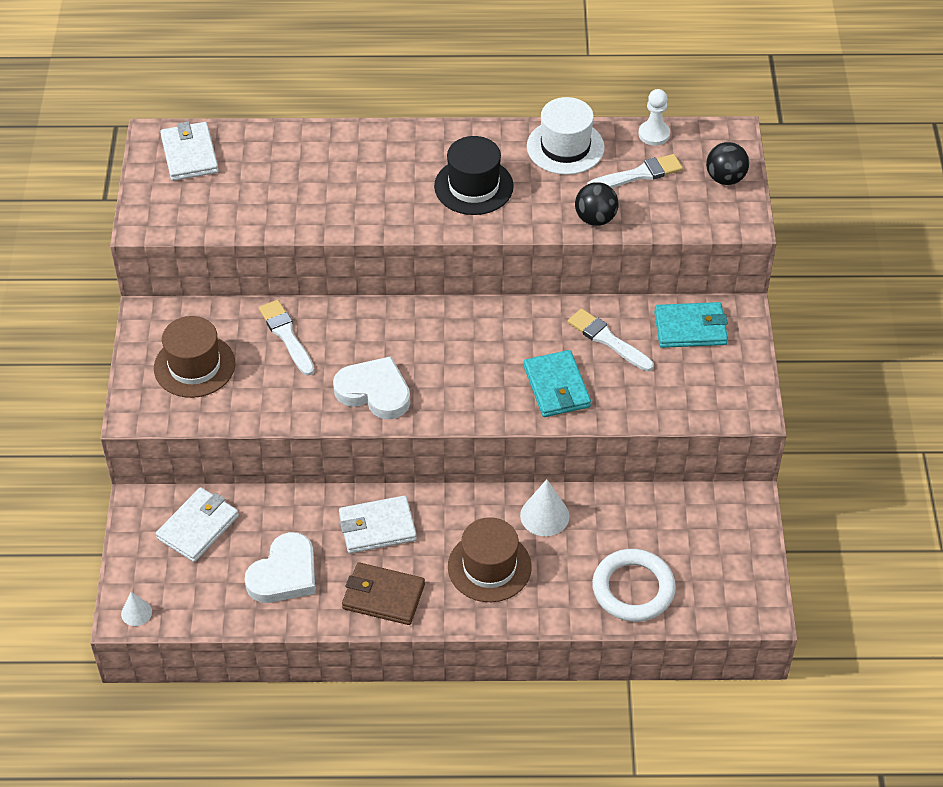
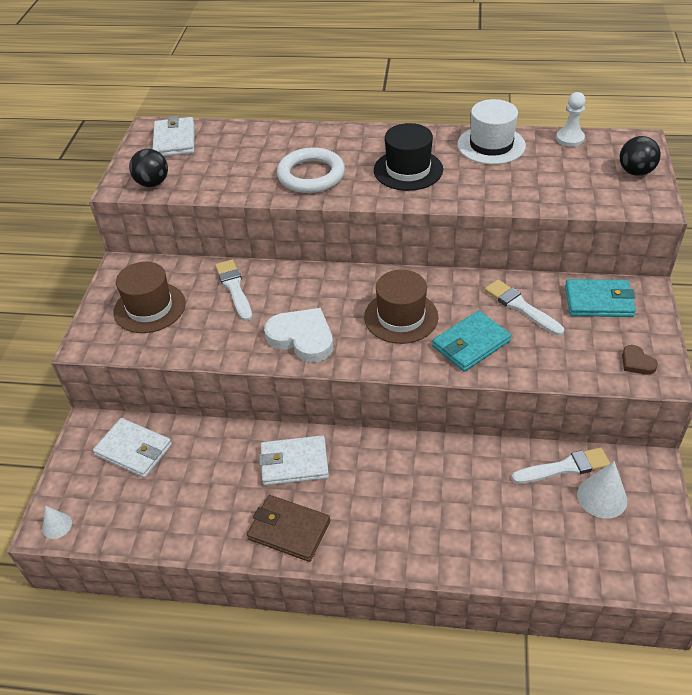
camera: 10 degrees right, 5 degrees down
white wallet [156,487,239,562] -> white wallet turned 75 degrees clockwise [93,418,172,478]
white heart [245,532,316,603] -> none
brown hat [448,517,532,602] -> brown hat moved to [364,270,438,344]
white cone [520,479,570,536] -> white cone moved to [577,461,627,519]
turquoise wallet [524,350,591,417] -> turquoise wallet turned 60 degrees clockwise [432,310,511,372]
black ball [575,182,619,226] -> black ball moved to [129,149,168,187]
white brush [587,154,683,188] -> white brush moved to [512,447,610,484]
white ring [592,549,676,622] -> white ring moved to [277,147,345,193]
none -> brown heart [622,345,658,375]

